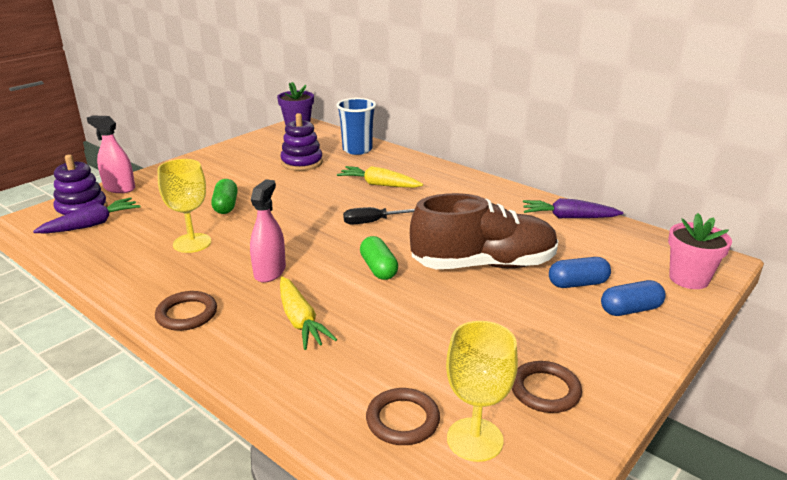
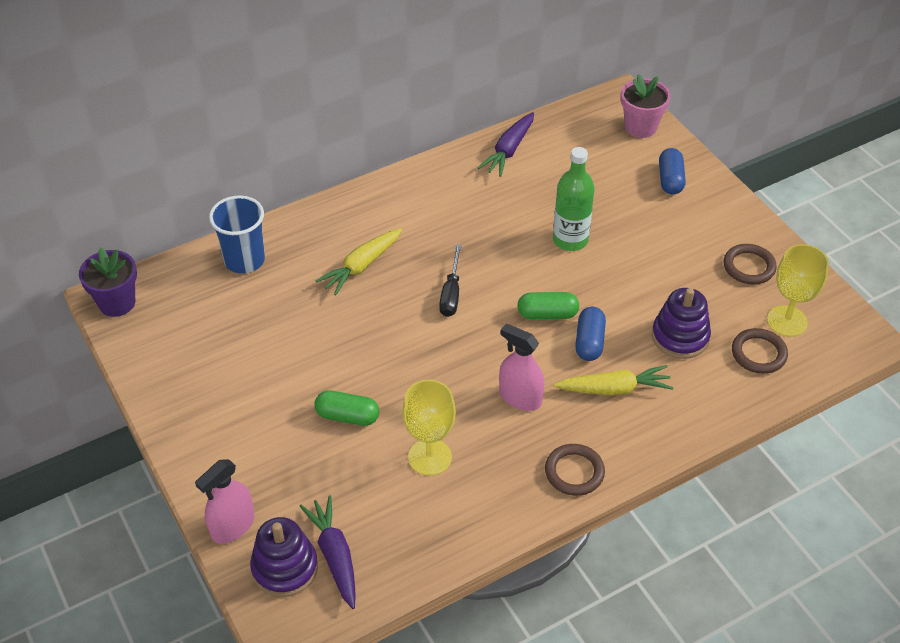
camera: 70 degrees left, 20 degrees up
purple stacking toy [280,113,323,171] -> purple stacking toy moved to [652,288,711,359]
brown shoe [410,193,558,269] -> green bottle [553,147,595,251]
blue capsule [549,257,611,288] -> blue capsule moved to [575,307,606,361]

